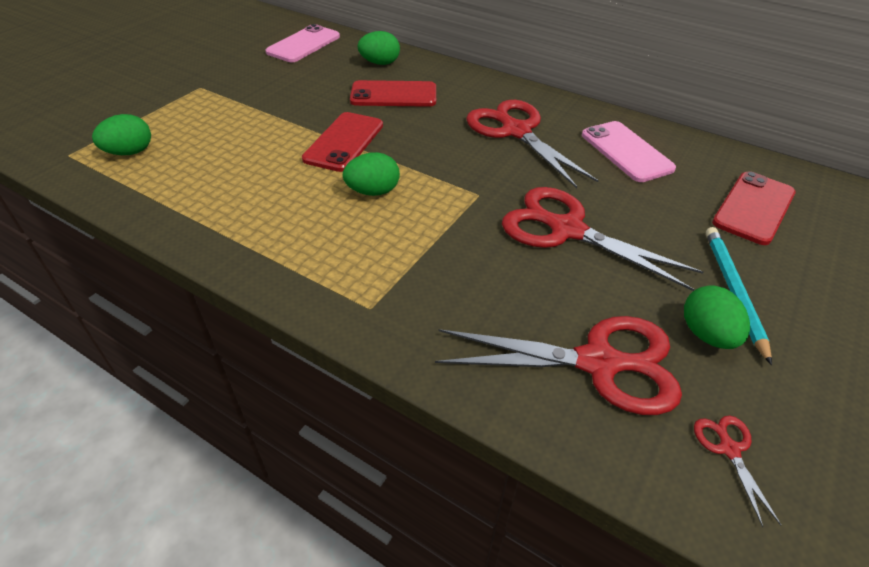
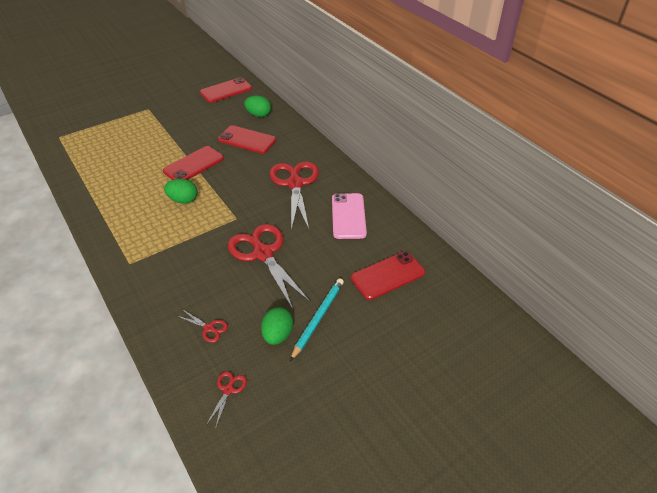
camera: 25 degrees right, 0 degrees up
green egg [92,114,151,155] -> none
pink phone [266,24,340,62] -> red phone [200,77,252,103]
red scissors [435,316,682,415] -> red scissors [177,309,228,343], size x0.43

